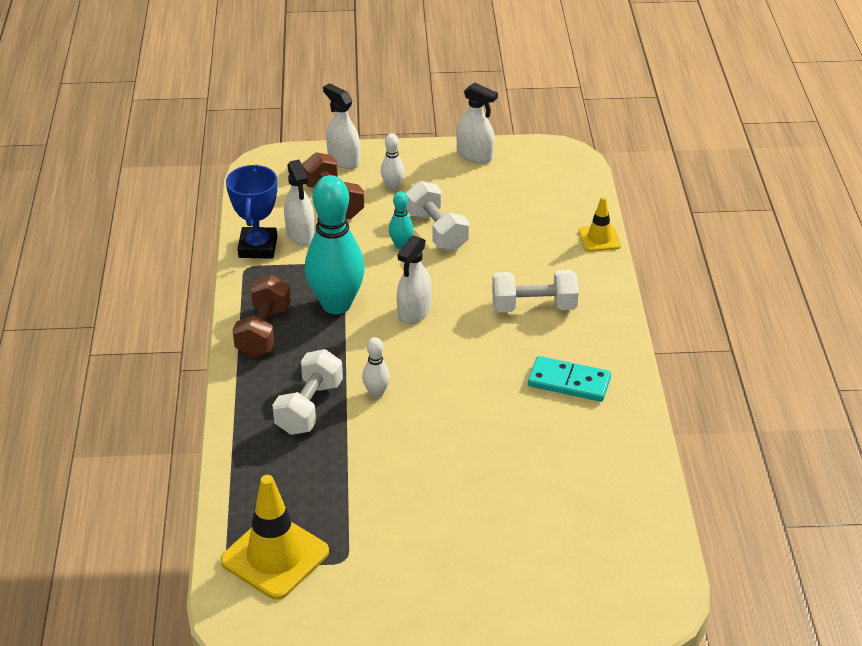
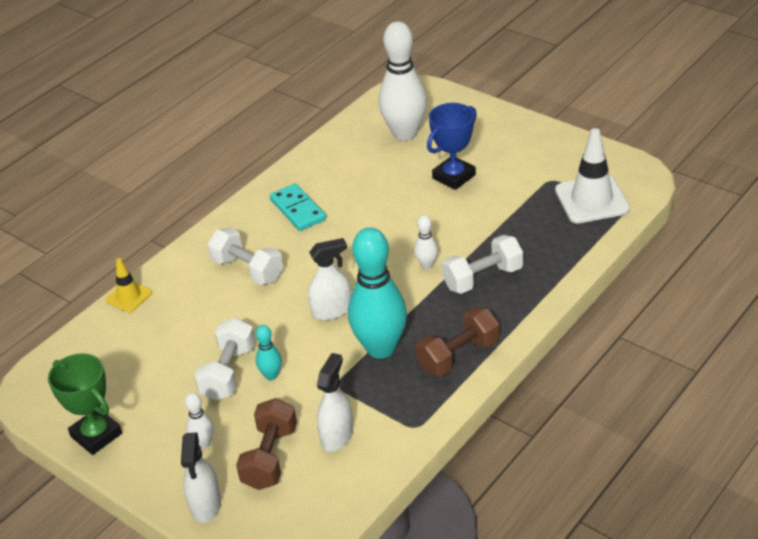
camera: 135 degrees left, 0 degrees up
yellow traffic cone [220,475,329,600] -> white traffic cone [555,128,630,223]
blue trophy [226,164,277,259] -> blue trophy moved to [427,103,477,190]
white spray bottle [456,83,498,164] -> green trophy [48,353,122,455]
none -> white bowling pin [379,21,427,141]

